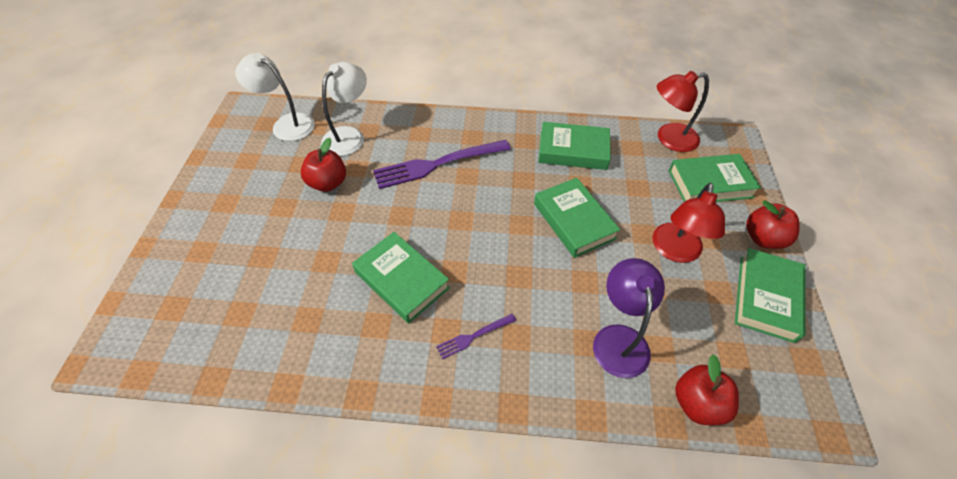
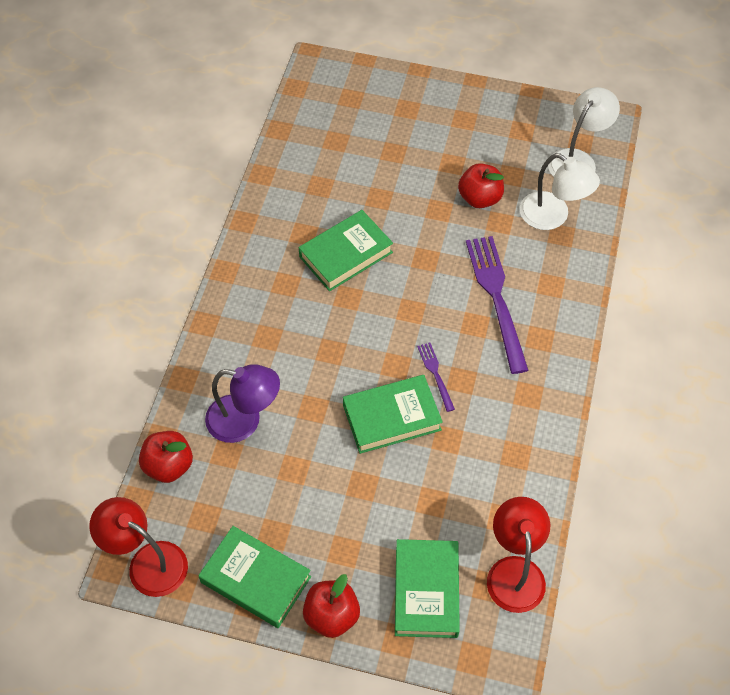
camera: 100 degrees right, 5 degrees up
purple fork [436,314,516,360] -> purple fork moved to [417,343,455,412]
green book [538,122,611,170] -> none
red lamp [653,183,725,263] -> red lamp moved to [89,497,188,597]

